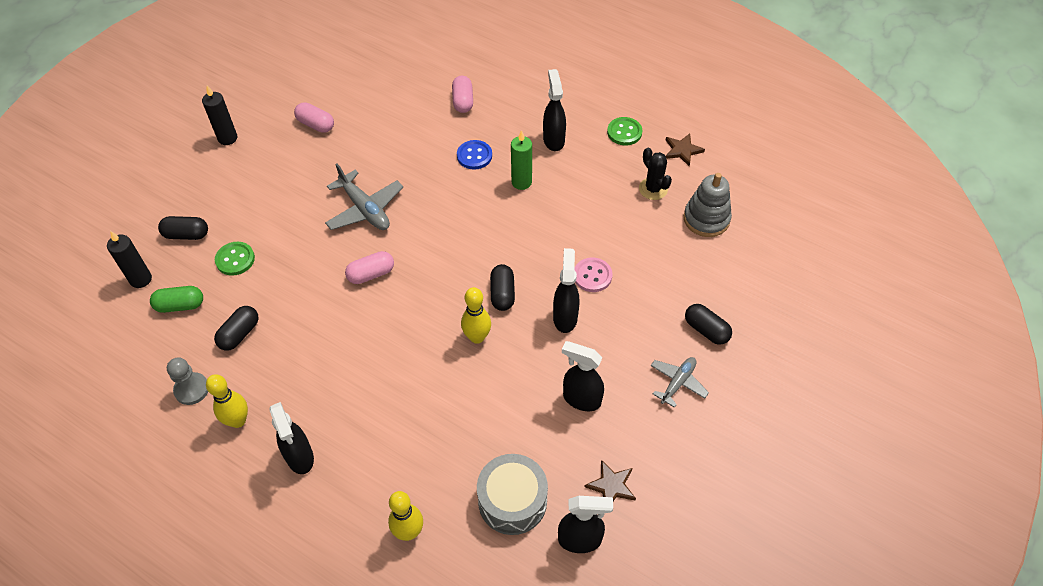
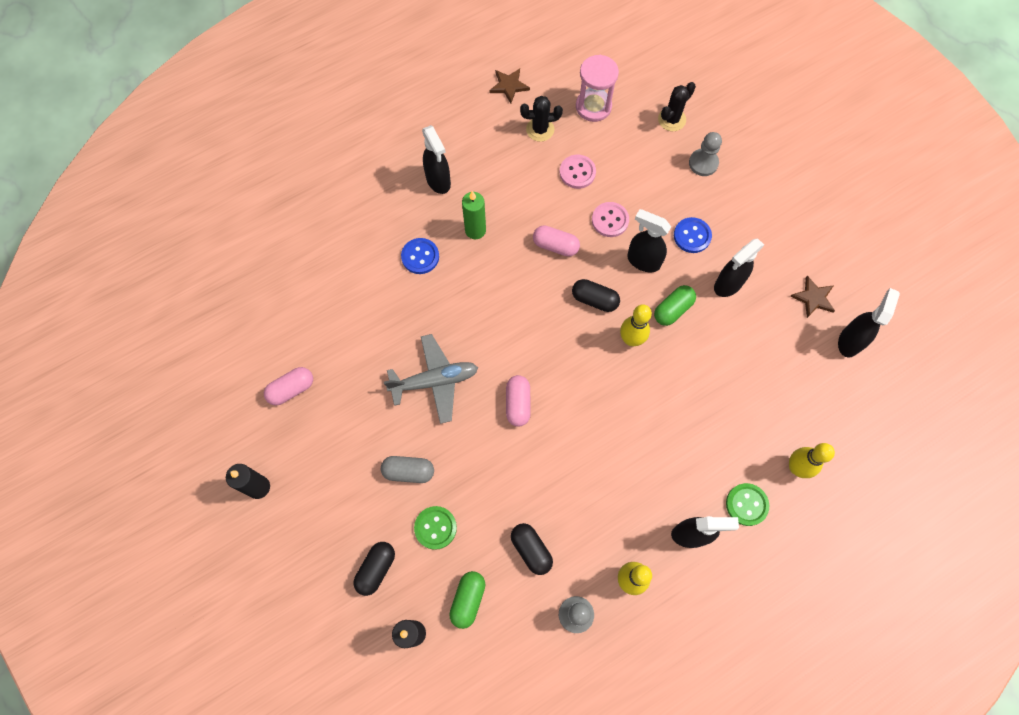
camera: 65 degrees left, 15 degrees up
pink capsule [452,76,473,113] -> pink capsule moved to [533,226,580,257]
grey drum [477,454,548,535] -> none
black spray bottle [543,69,566,151] -> black spray bottle turned 135 degrees counterclockwise [422,125,451,194]
green button [607,117,642,146] -> green button moved to [726,483,769,526]
grey plane [651,357,709,408] -> none
grey stacking toy [684,173,732,237] -> pink hourglass [576,55,619,122]
black capsule [685,304,732,345] -> grey pawn [689,132,722,176]
none -> grey capsule [381,456,434,483]
none -> pink button [560,155,596,189]
none -> green capsule [654,285,696,326]
none -> black cactus [658,82,696,131]
none -> blue button [674,217,712,253]

